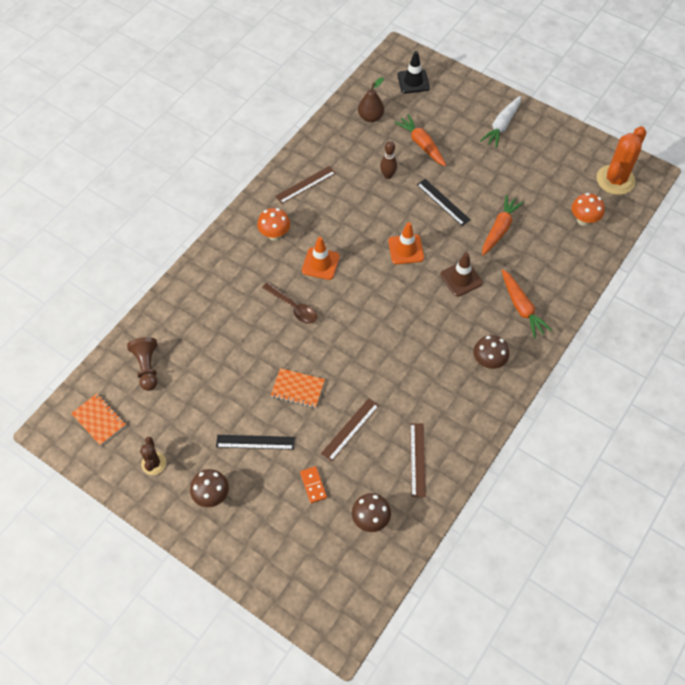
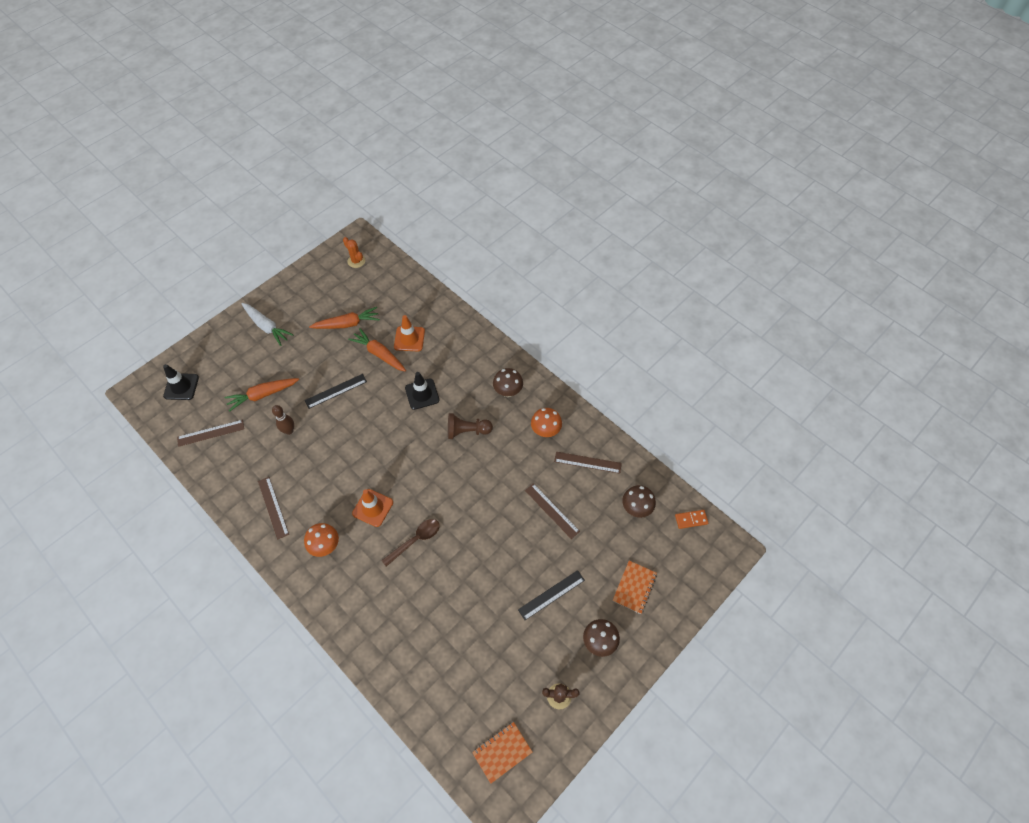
camera: 80 degrees left, 0 degrees up
brown pawn [127,337,157,391] -> brown pawn moved to [448,413,493,439]
black ruler [216,435,295,450] -> black ruler turned 45 degrees clockwise [518,570,585,620]
orange notebook [271,368,325,408] -> orange notebook moved to [612,561,657,614]
orange domino [300,466,327,503] -> orange domino moved to [675,510,708,529]
brown pear [358,77,384,122] -> brown ruler [177,420,244,447]
orange traffic cone [388,222,424,264] -> orange traffic cone moved to [394,315,425,351]
brown traffic cone [440,252,483,297] -> black traffic cone [405,372,440,410]
orange carrot [502,269,553,339] -> orange carrot moved to [309,307,380,329]
orange mushroom [572,193,605,226] -> orange mushroom moved to [531,408,562,437]
orange cactus [597,126,646,195] -> orange cactus [343,237,365,268], size x0.54

